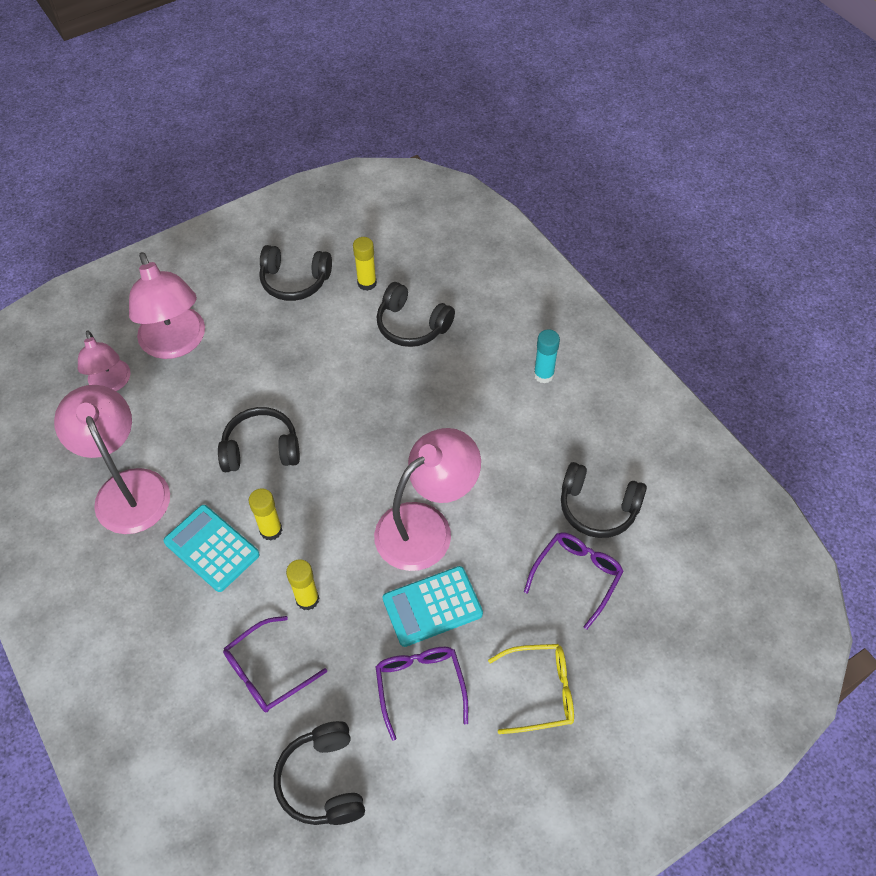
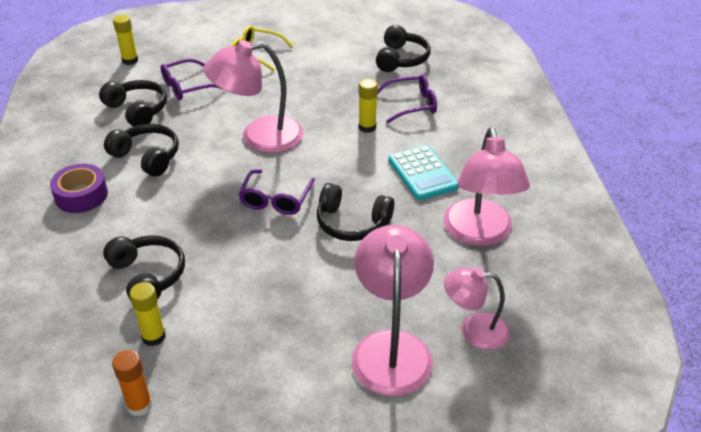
camera: 155 degrees left, 15 degrees down
pink lamp [78,330,131,391] -> pink lamp turned 90 degrees counterclockwise [444,267,510,350]
yellow glue stick [249,488,282,541] -> yellow glue stick moved to [113,15,138,65]
black headphones [259,245,332,301] -> black headphones moved to [104,124,179,177]
purple glasses [376,647,468,741] -> purple glasses moved to [238,169,315,215]
turquoise calculator [383,566,483,647] -> none
turquoise glue stick [534,329,560,383] -> purple tape [50,164,108,213]
none -> orange glue stick [112,350,152,416]

